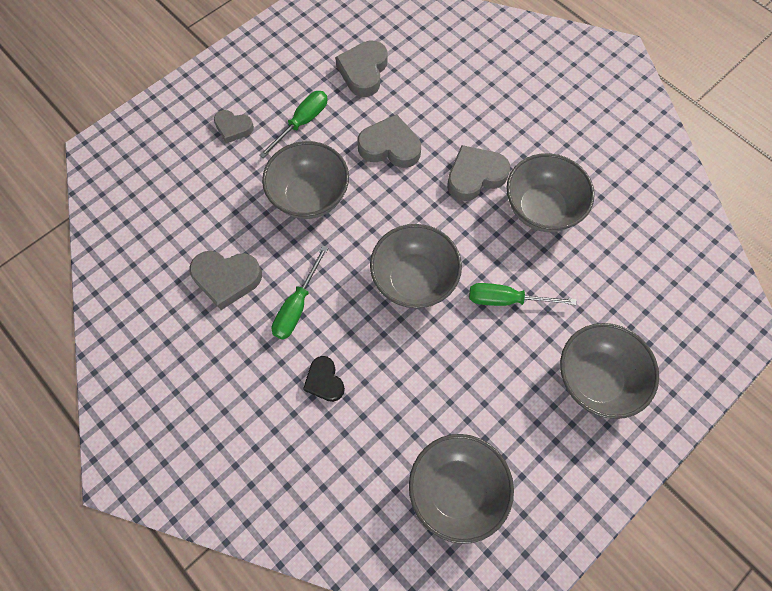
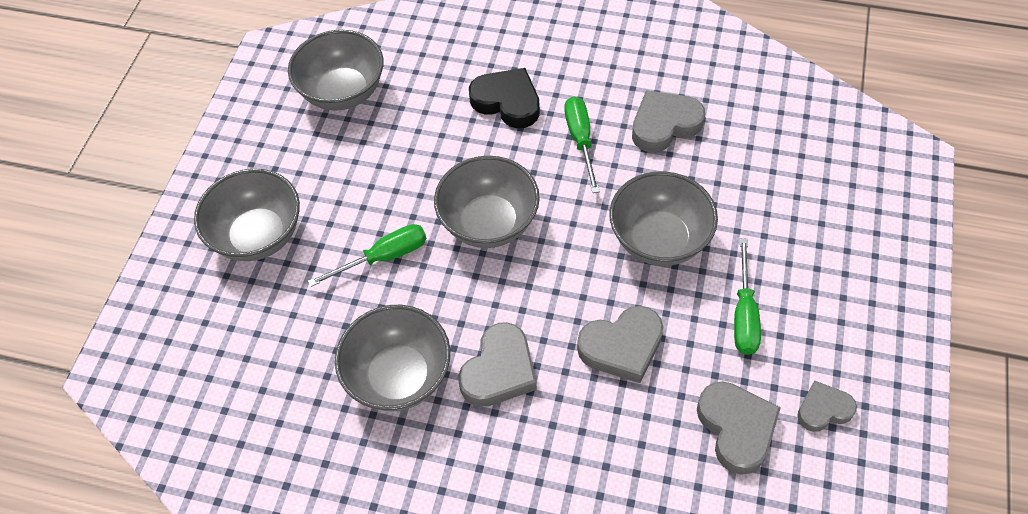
camera: 150 degrees right, 10 degrees down
grey heart [214,110,254,143] -> grey heart moved to [797,380,857,432]
black heart [303,356,345,402] -> black heart [469,68,540,128], size x1.59

